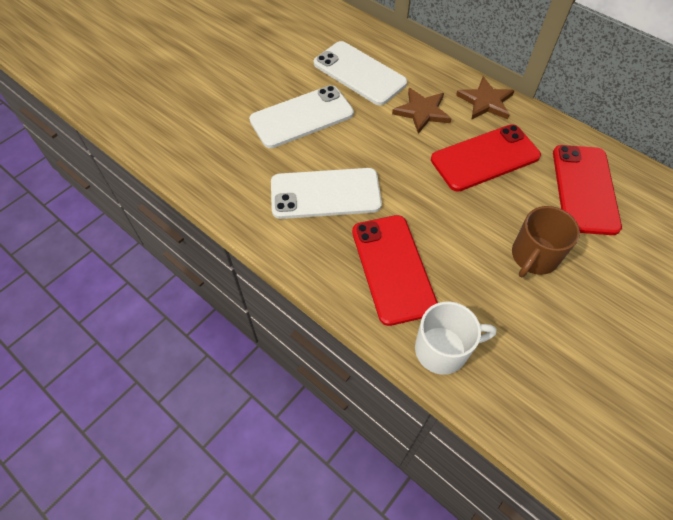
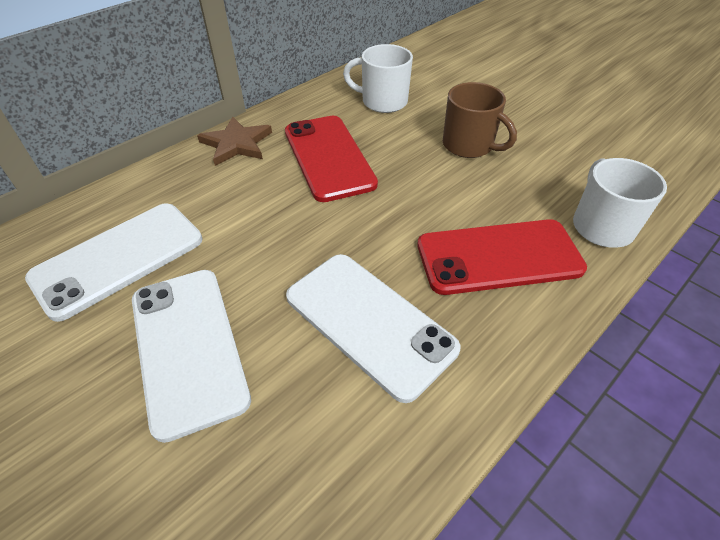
camera: 85 degrees left, 10 degrees down
white phone [271,168,382,219] -> white phone turned 45 degrees counterclockwise [286,254,461,403]
brown star [392,88,452,134] -> none
red phone [553,145,622,235] -> white mug [343,44,413,113]

